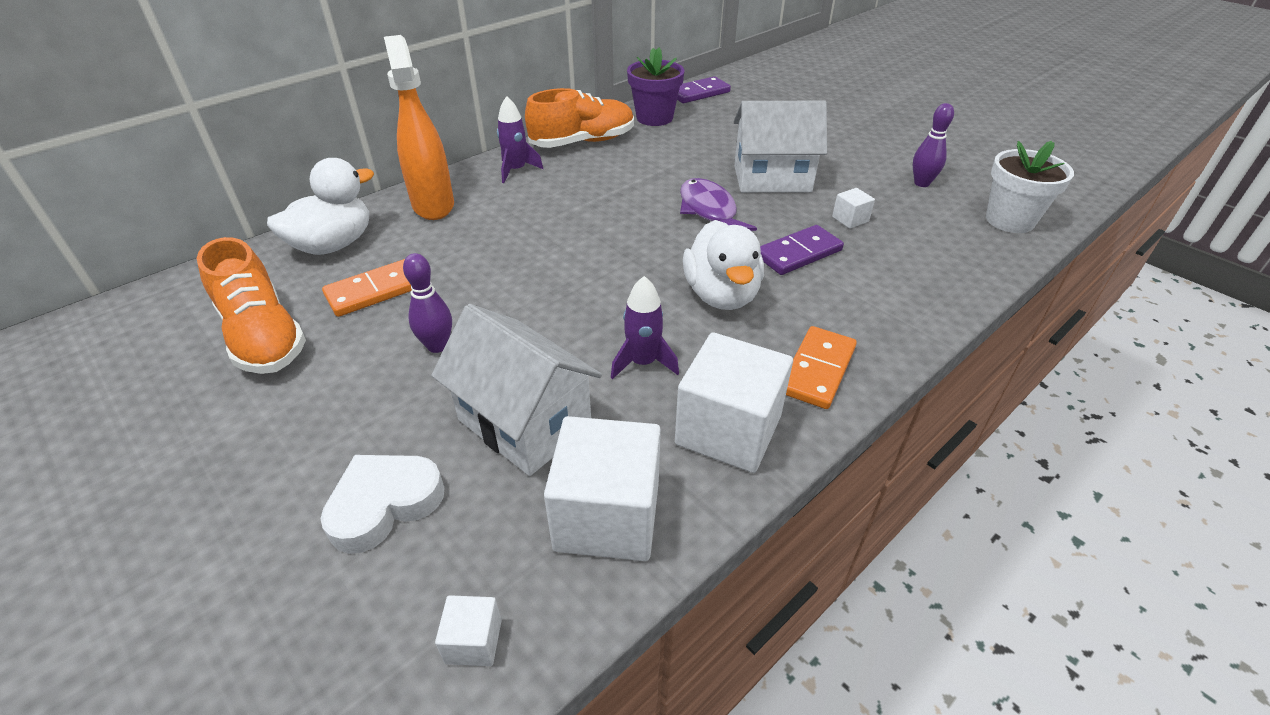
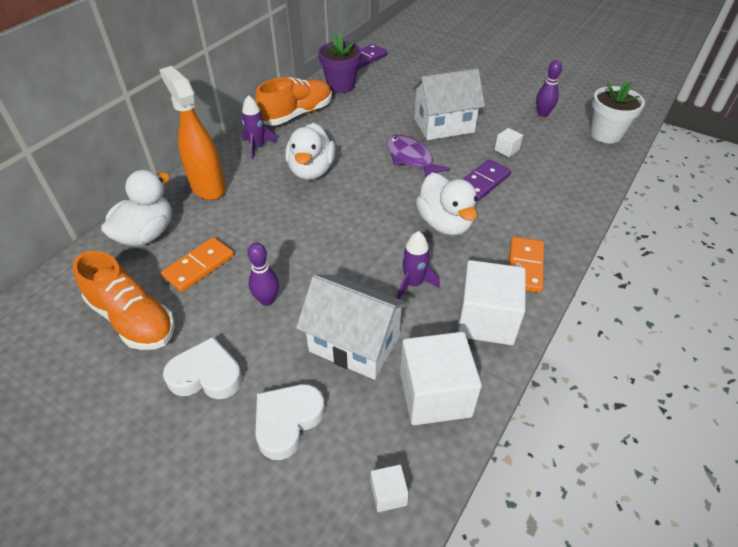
camera: 15 degrees left, 5 degrees up
none -> white heart [163,337,242,399]
none -> white duck [285,123,336,180]

